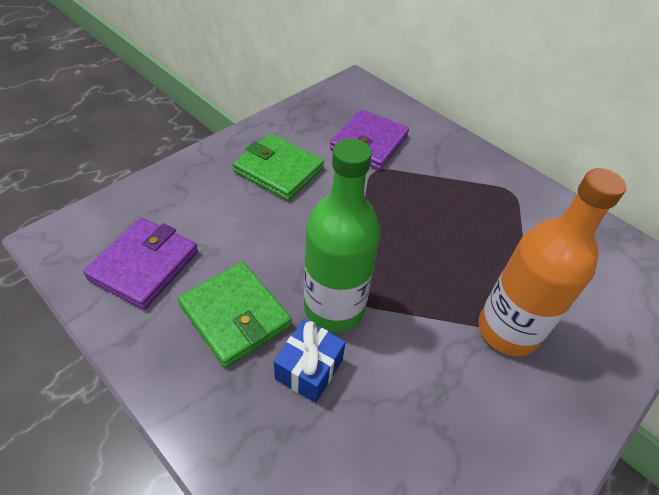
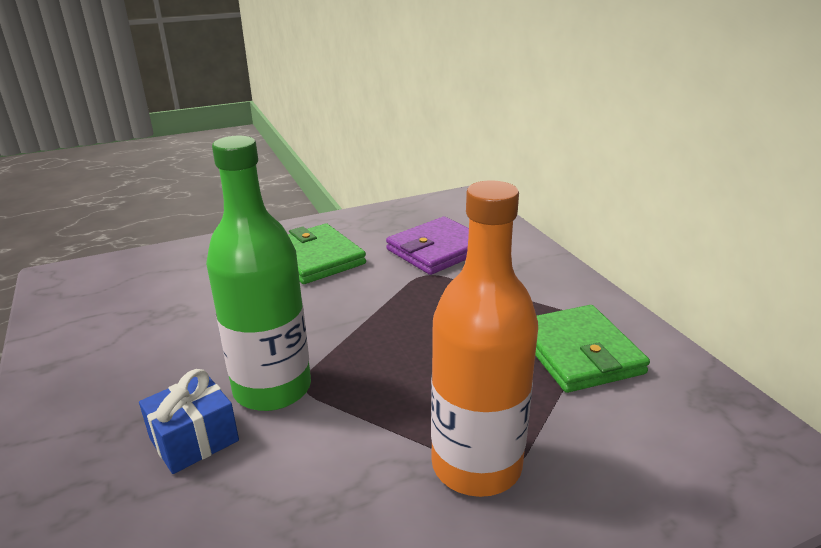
camera: 25 degrees right, 20 degrees down
purple wallet [83,218,198,309] -> none
green wallet [178,262,292,368] -> green wallet moved to [535,305,650,393]

